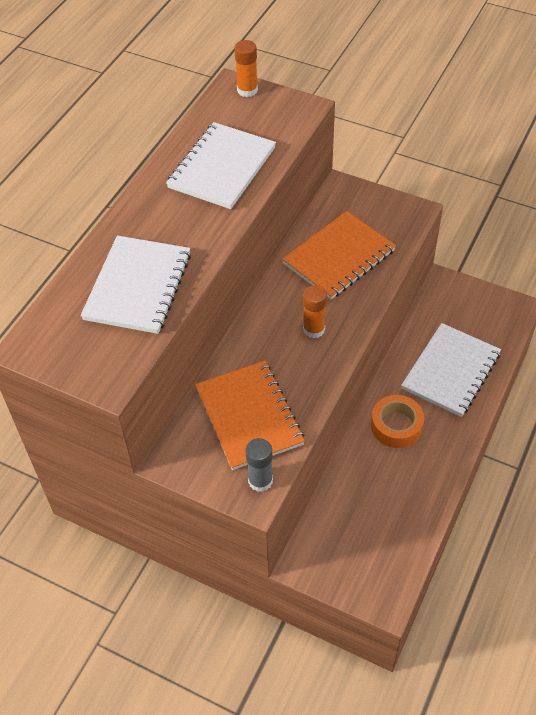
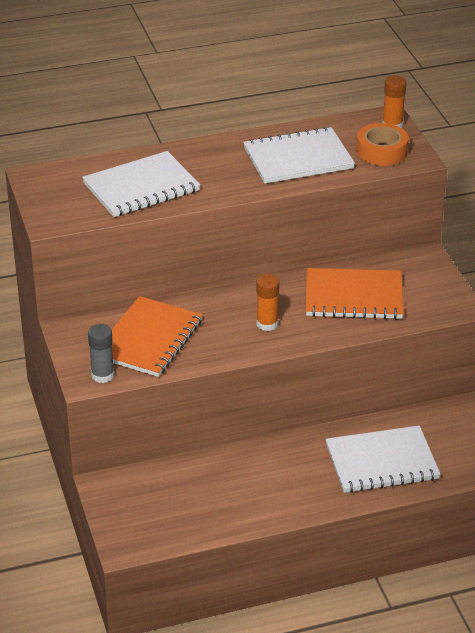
camera: 45 degrees right, 15 degrees down
orange tape [371,395,424,448] -> orange tape moved to [356,123,409,166]

